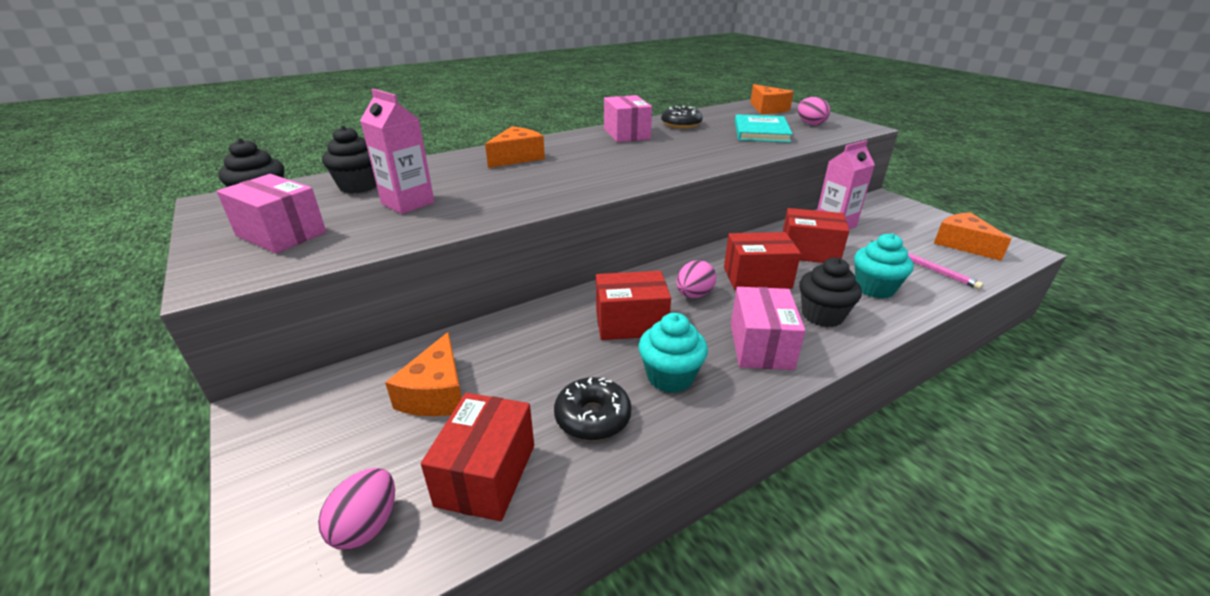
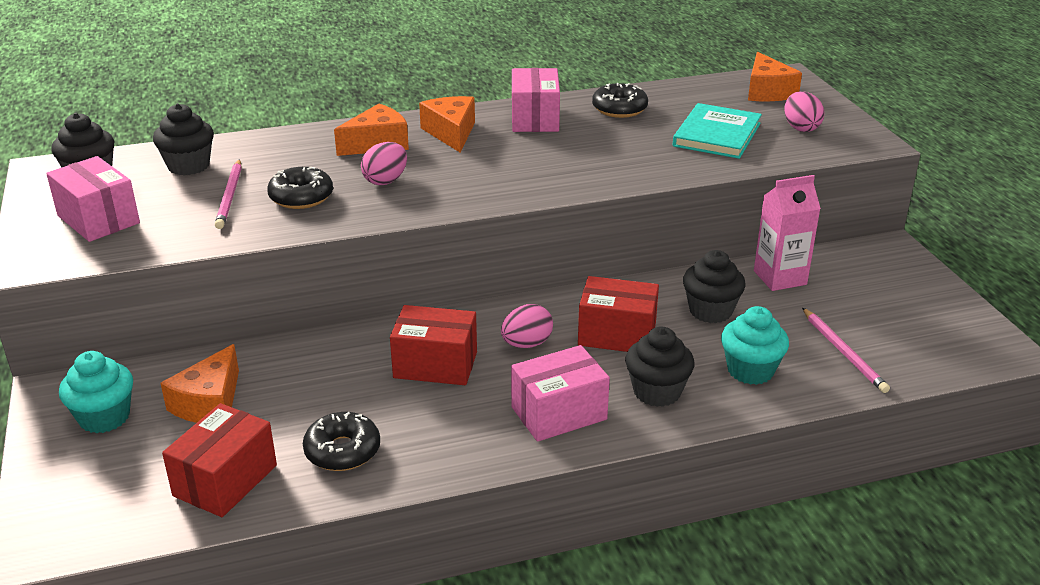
camera: 15 degrees right, 0 degrees up
pink egg [318,468,395,550] -> pink egg moved to [361,142,407,185]
pink carton [360,89,434,214] -> pink pencil [215,159,242,229]
turquoise cupcake [638,313,708,393] -> turquoise cupcake moved to [59,351,133,433]
pink box [731,287,806,370] -> pink box turned 45 degrees clockwise [511,345,610,442]
red box [783,208,849,263] -> black cupcake [683,250,746,323]
orange cheese [934,212,1012,261] -> orange cheese moved to [419,96,475,152]
none -> black donut [267,167,333,209]

